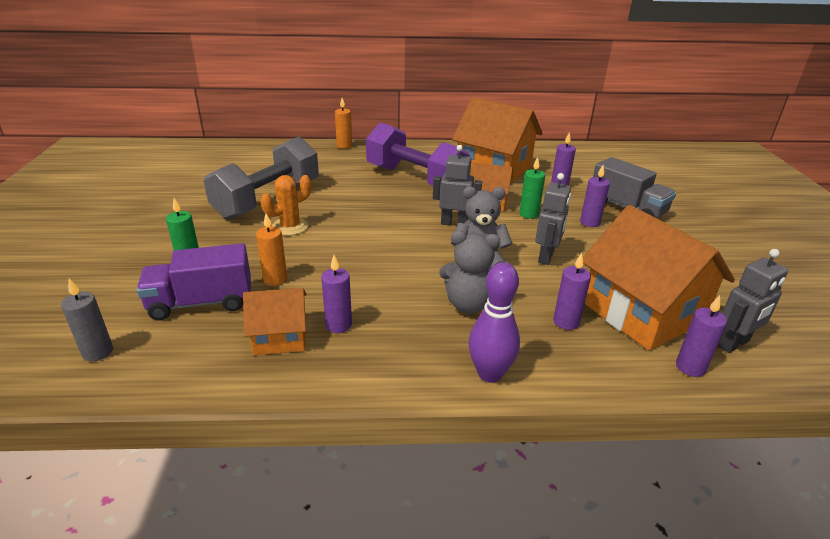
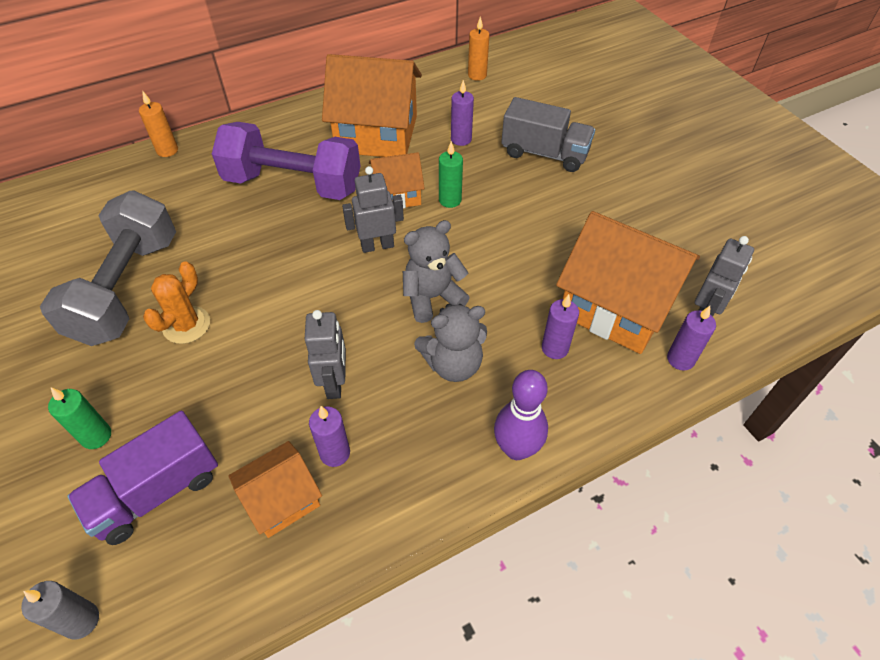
camera: 25 degrees left, 20 degrees up
orange candle [256,213,287,286] -> orange candle moved to [468,16,489,81]
grey robot [535,173,571,265] -> grey robot moved to [305,310,346,399]
purple candle [580,165,610,227] -> none

